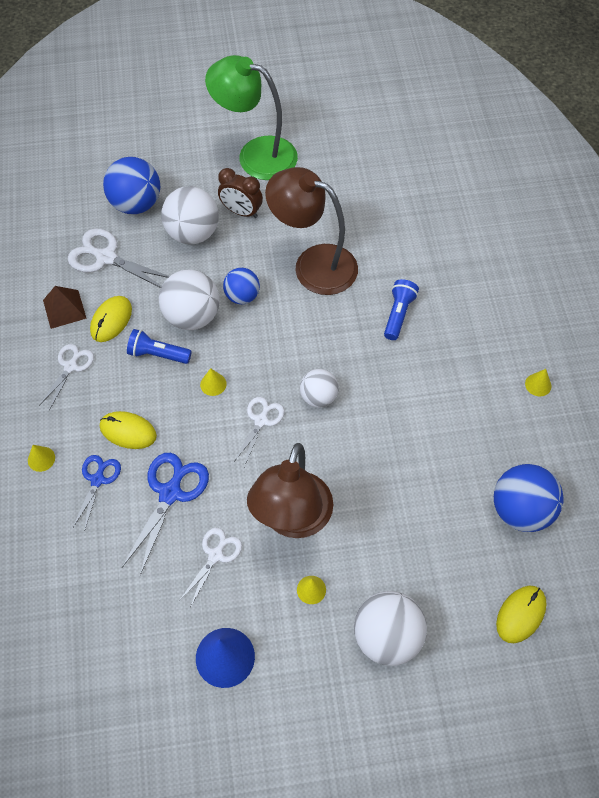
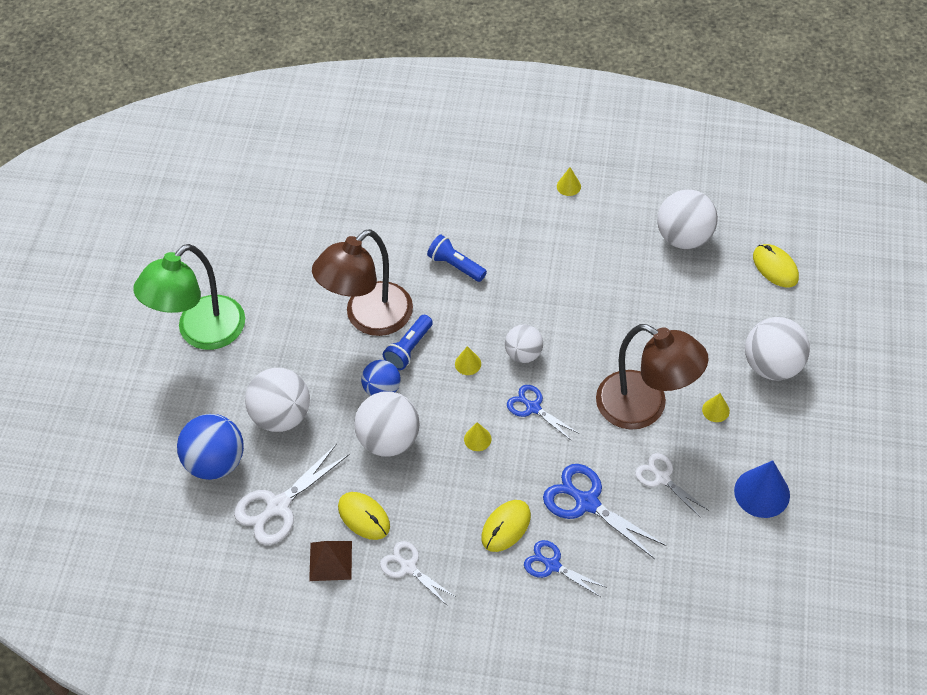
camera: 70 degrees left, 5 degrees down
yellow cone [28,445,55,472] -> yellow cone moved to [455,346,481,375]
blue flashlight [127,329,192,364] -> blue flashlight moved to [383,315,433,370]
brown clock [218,168,263,218] -> none
white scissors [233,397,285,467] -> blue scissors [507,385,580,441]
blue ball [494,464,564,532] -> white ball [657,189,718,249]

